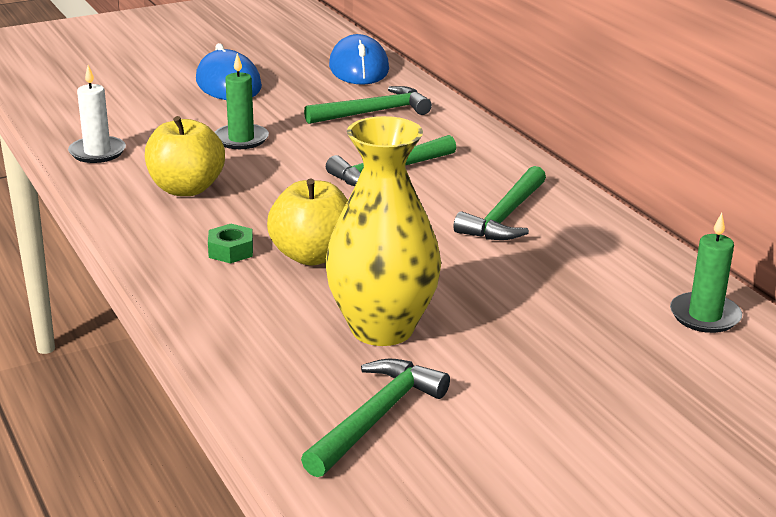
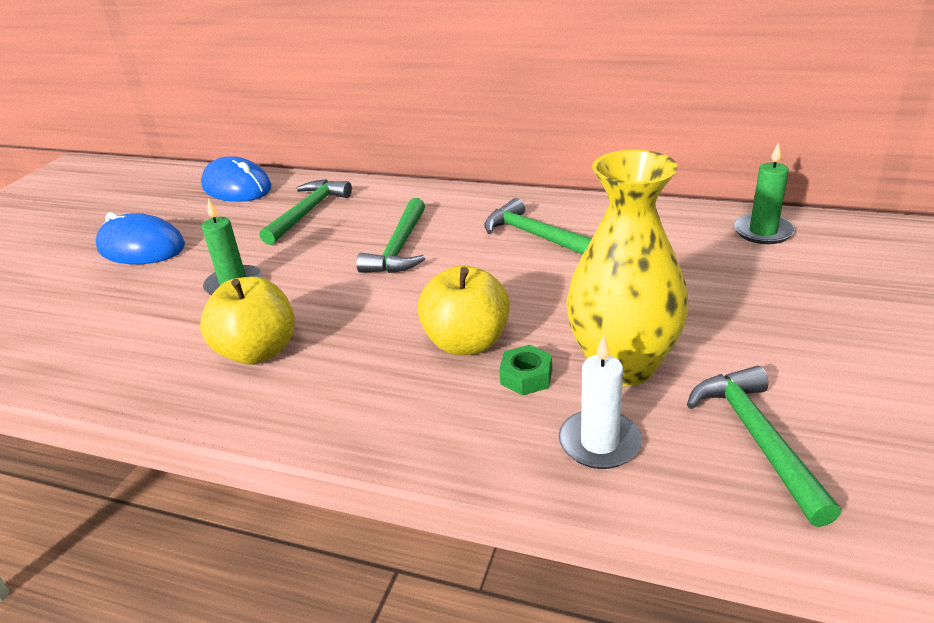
camera: 40 degrees left, 5 degrees up
white candle [68,65,126,163] -> white candle moved to [559,335,642,469]
green nut [208,224,253,263] -> green nut moved to [499,345,552,396]
green hammer [453,166,546,240] -> green hammer turned 150 degrees clockwise [484,198,592,255]

